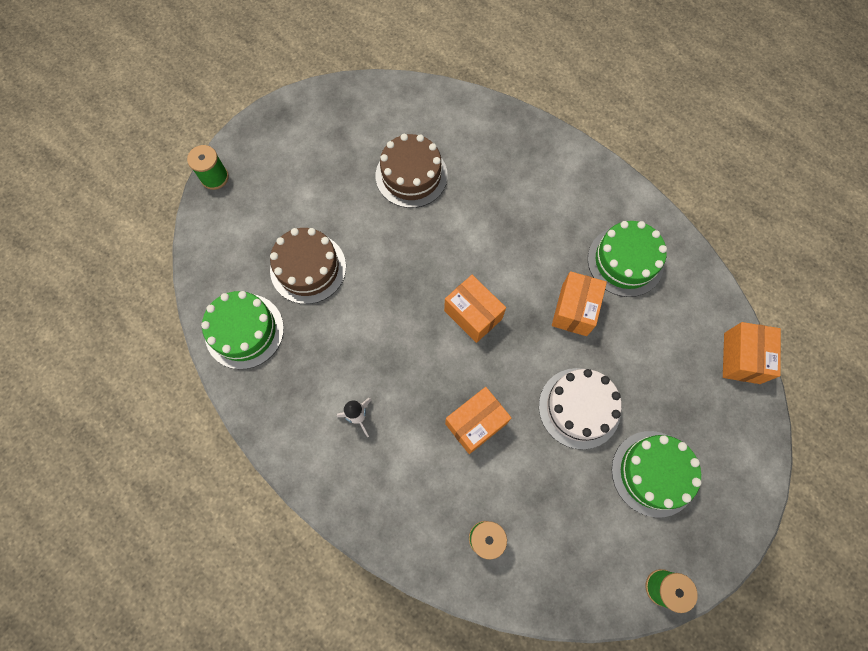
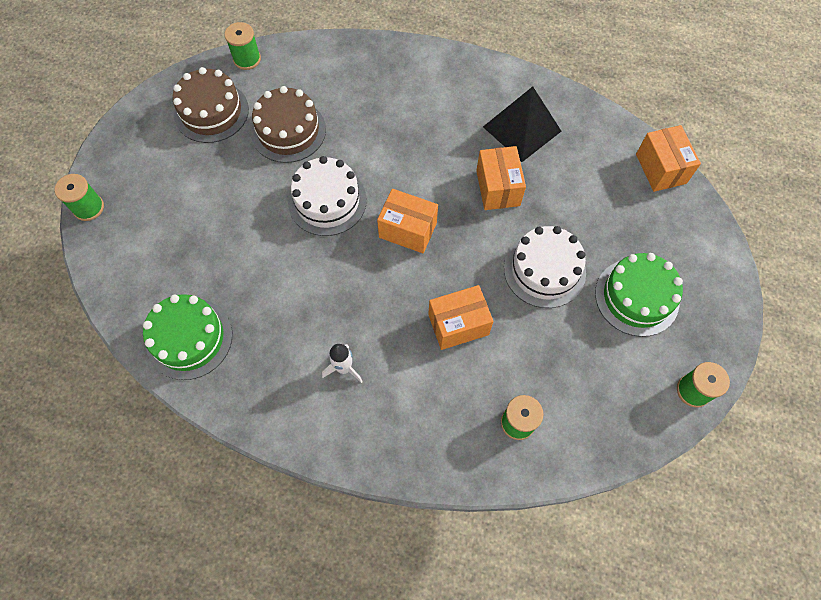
camera: 25 degrees left, 5 degrees down
brown cake [270,228,346,304] -> brown cake moved to [172,67,249,143]
orange box [445,387,511,454] -> orange box turned 45 degrees clockwise [428,285,494,350]
green cake [588,221,667,297] -> black pyramid [483,86,561,162]
none -> green spool [224,22,261,70]
none -> white cake [288,156,367,236]

